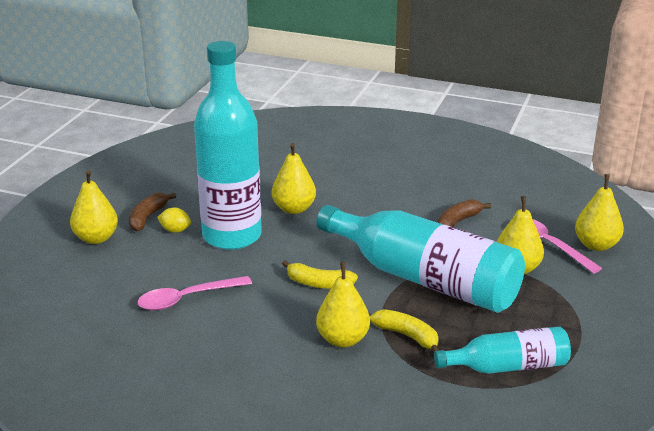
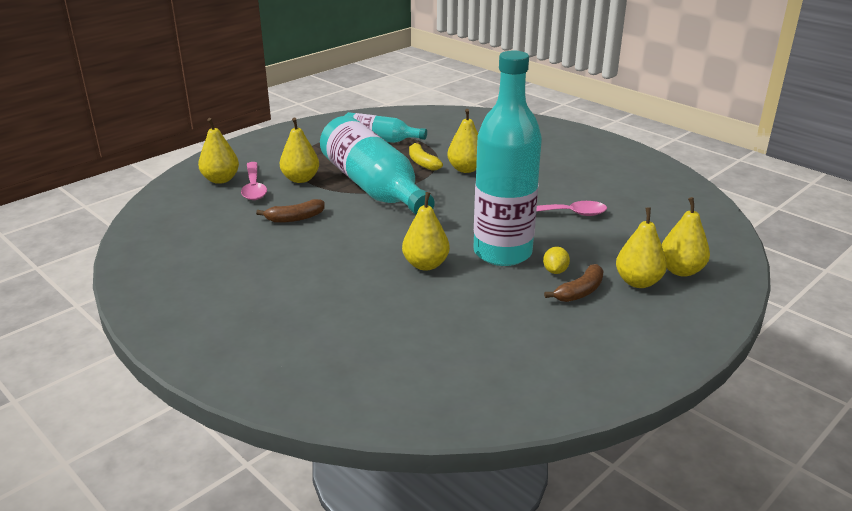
camera: 155 degrees left, 0 degrees up
yellow lemon [157,207,191,233] -> yellow lemon turned 60 degrees clockwise [543,247,570,274]
yellow banana [282,260,358,289] -> none
none -> yellow pear [662,197,710,277]

